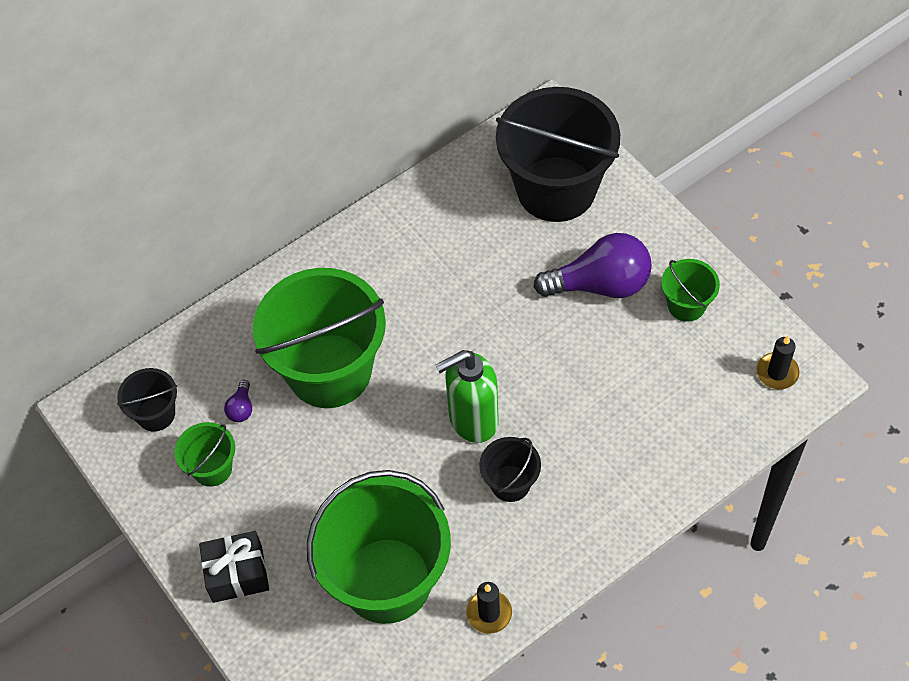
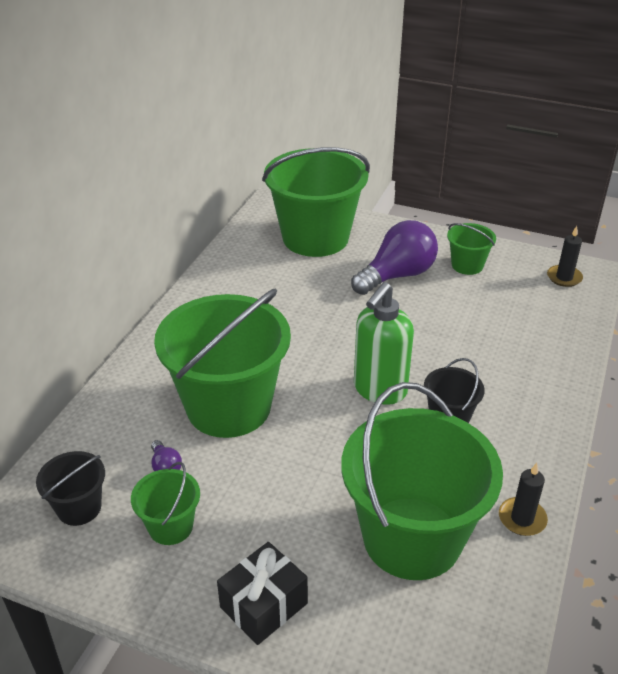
camera: 35 degrees left, 20 degrees down
black bucket [496,87,620,222] -> green bucket [262,147,370,257]

